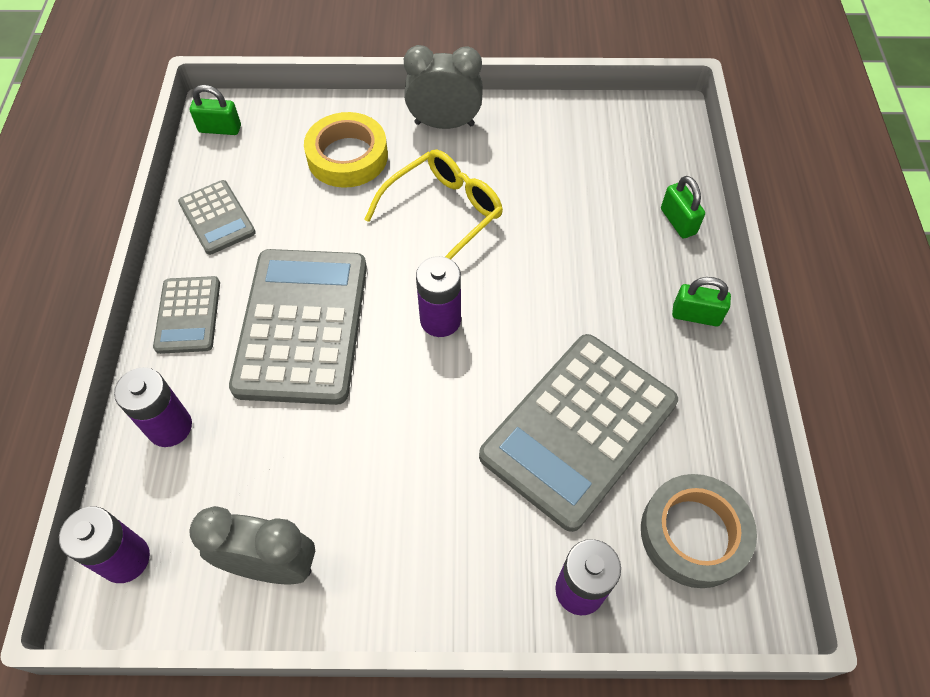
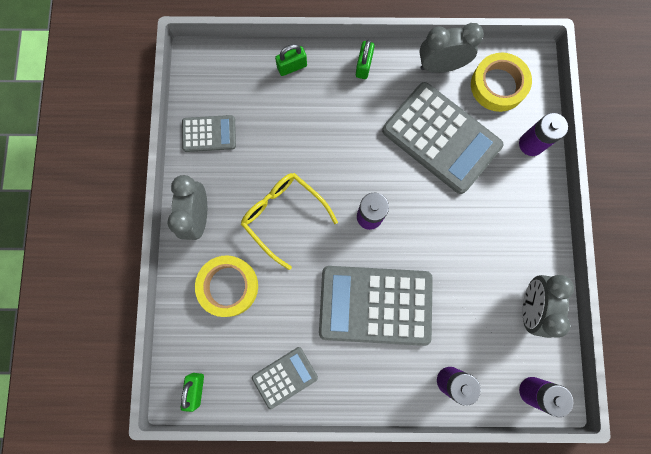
camera: 90 degrees left, 20 degrees up
grey calculator [153,276,220,354] -> grey calculator moved to [182,115,236,152]
grey tape [641,474,757,588] -> yellow tape [471,53,532,112]
none -> grey clock [419,23,484,73]

